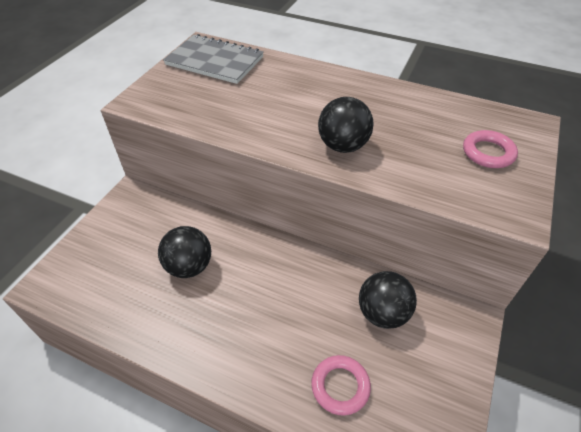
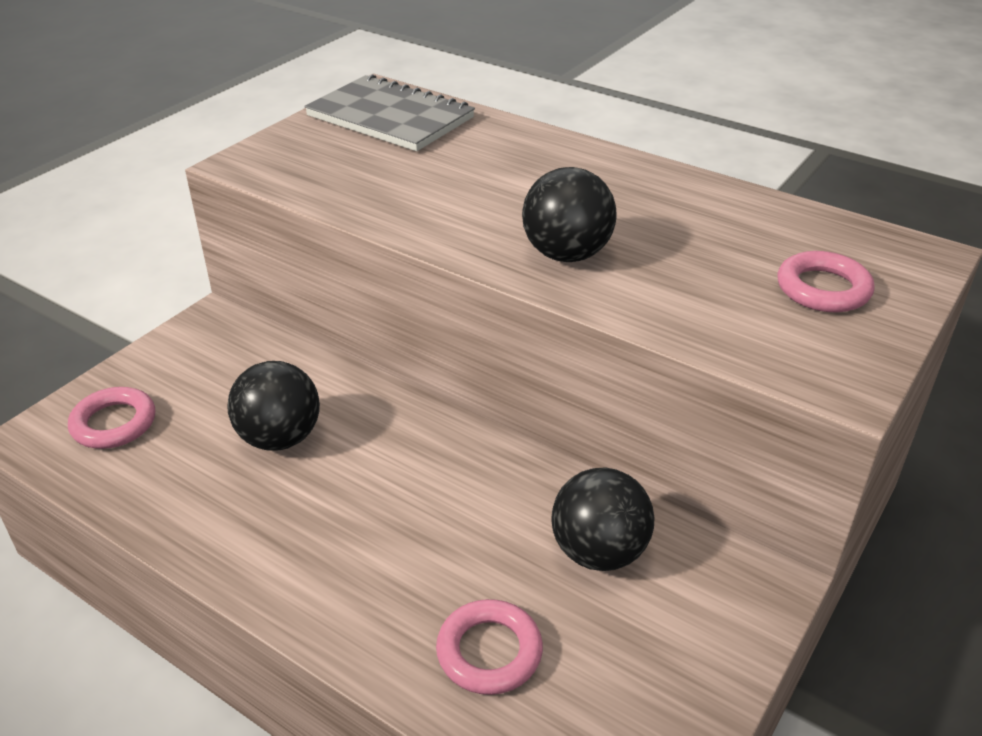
camera: 10 degrees right, 10 degrees down
none -> pink ring [68,387,155,449]

